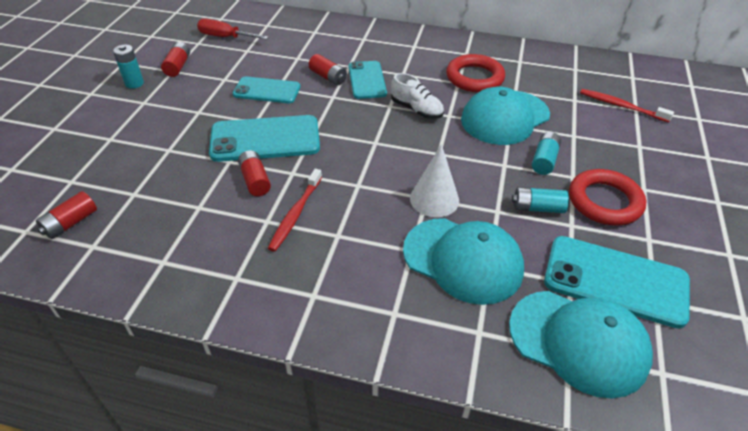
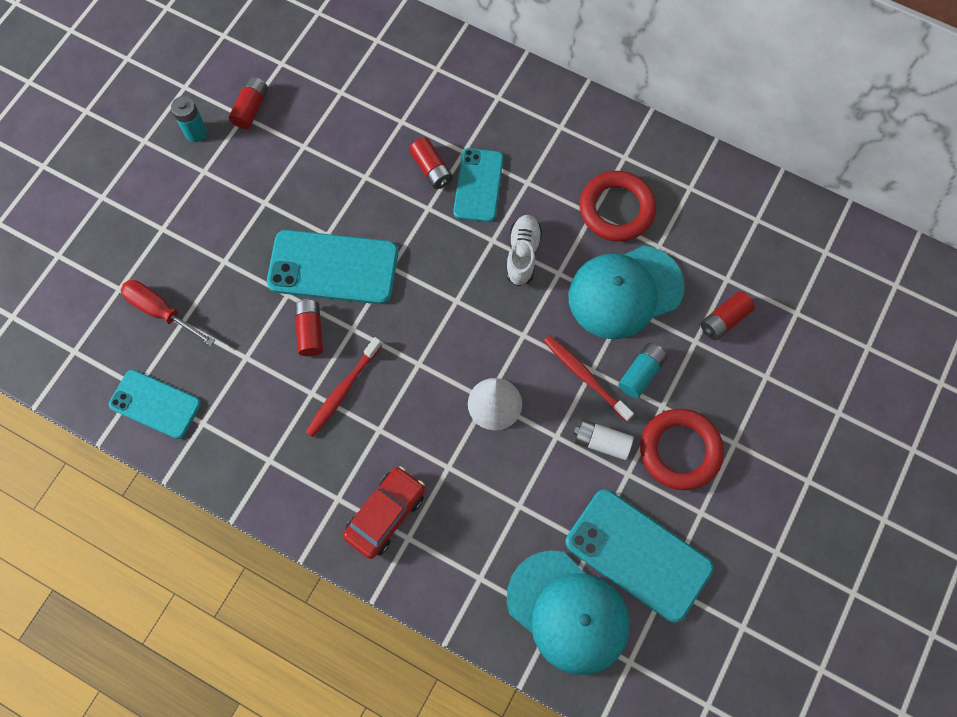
camera: 15 degrees right, 25 degrees up
red battery [36,191,97,239] -> red battery moved to [700,291,755,340]
red screwdriver [197,18,269,40] -> red screwdriver moved to [121,280,215,346]
turquoise phone [233,76,301,103] -> turquoise phone moved to [109,370,201,439]
white shoe [391,73,444,119] -> white shoe turned 135 degrees counterclockwise [506,215,542,286]
turquoise cap [403,218,524,305] -> none
turquoise battery [512,187,569,213] -> white battery [574,419,634,460]
red toothbrush [580,89,674,122] -> red toothbrush moved to [544,335,634,422]
none -> red car [343,466,425,559]

